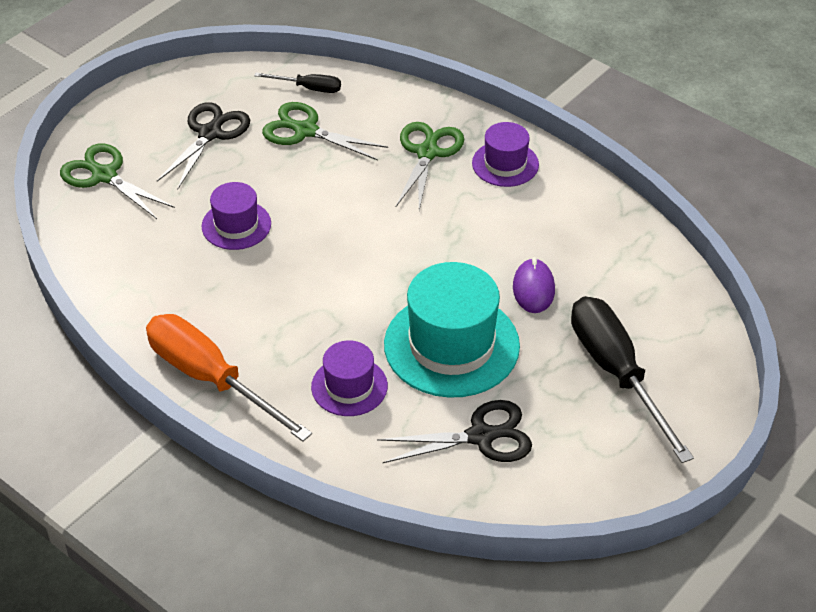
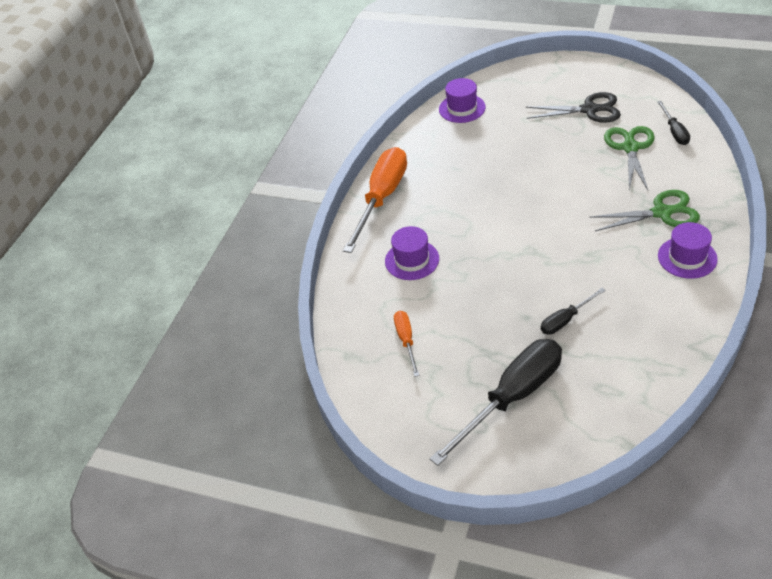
camera: 75 degrees right, 0 degrees up
green scissors [60,143,175,219] -> none
purple hat [201,182,271,250] -> purple hat moved to [439,78,486,123]
black scissors [377,400,532,463] -> orange screwdriver [394,311,419,377]
turquoise hat [384,262,520,398] -> none
purple mouse [513,257,555,313] -> black screwdriver [541,288,606,335]

